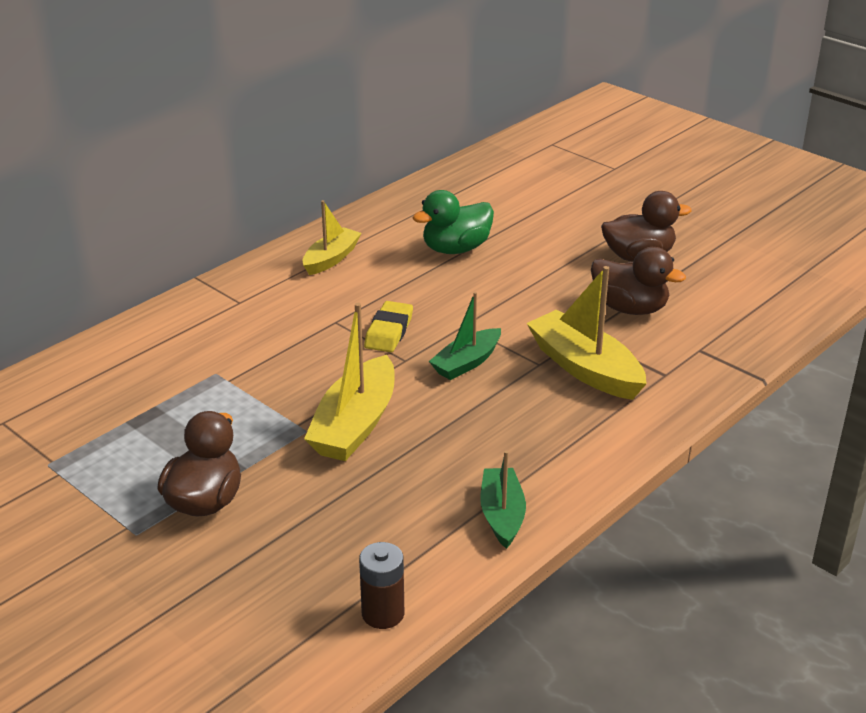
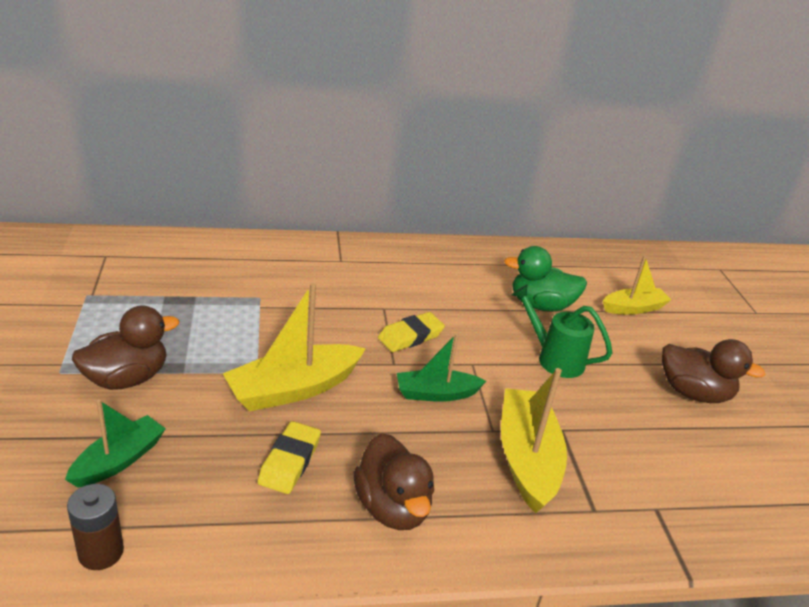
camera: 35 degrees right, 0 degrees up
yellow boat [303,200,362,275] -> yellow boat moved to [603,256,671,315]
green boat [480,451,526,549] -> green boat moved to [65,399,166,487]
brown duck [591,247,686,315] -> brown duck moved to [354,433,434,530]
none -> yellow eraser [258,421,321,494]
none -> green watering can [511,285,612,378]

